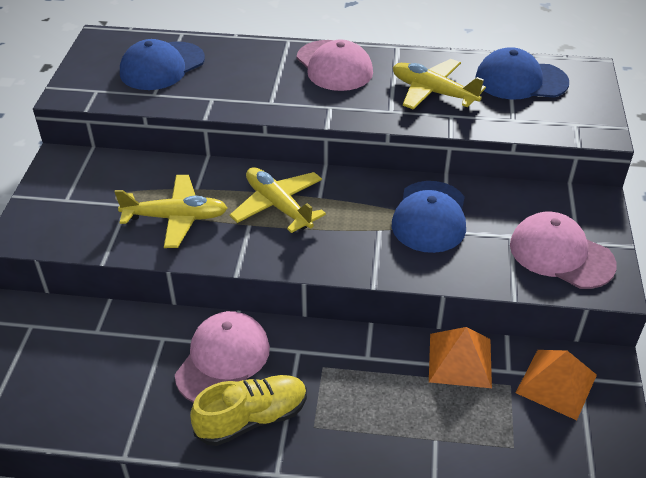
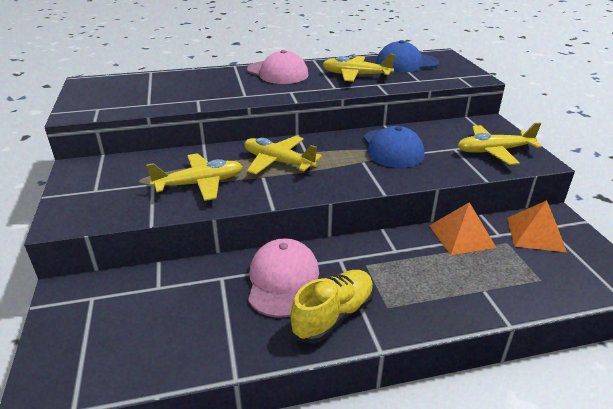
camera: 20 degrees left, 10 degrees down
blue cap [120,39,205,90] -> none
pink cap [510,212,617,289] -> yellow plane [458,123,542,165]

